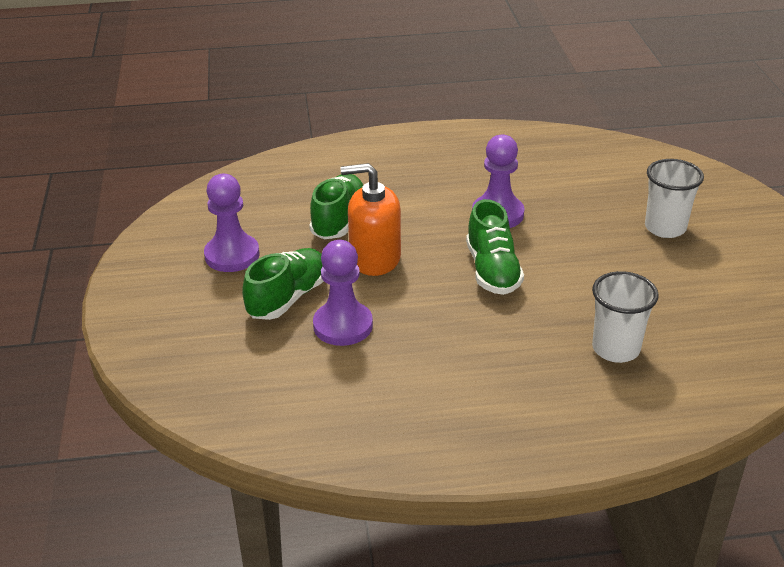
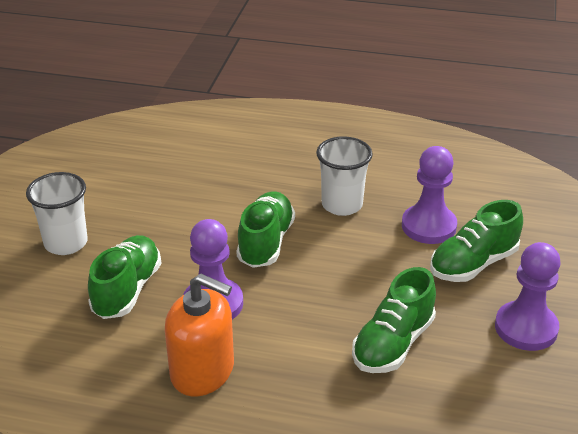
camera: 160 degrees left, 0 degrees up
orange soap dispenser [341,163,401,276] -> orange soap dispenser moved to [165,273,234,396]
white cup [592,271,659,363] -> white cup moved to [316,136,373,216]
none -> green shoe [88,235,162,319]

